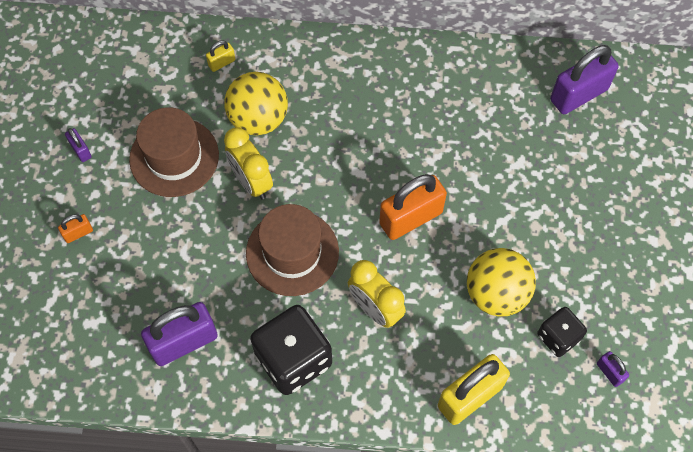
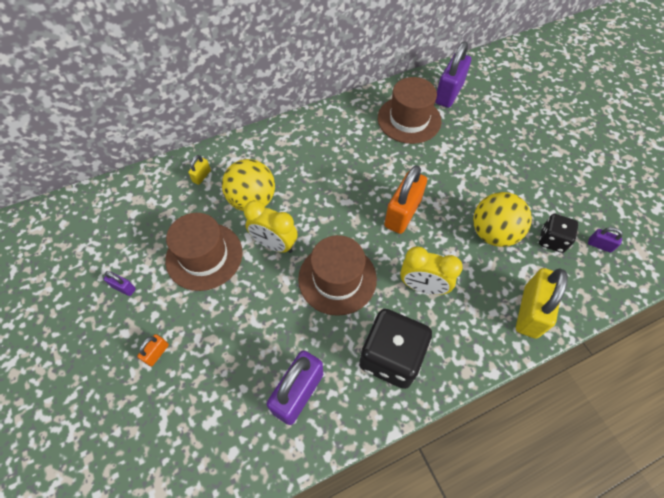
camera: 30 degrees left, 5 degrees down
none -> brown hat [378,77,442,144]

